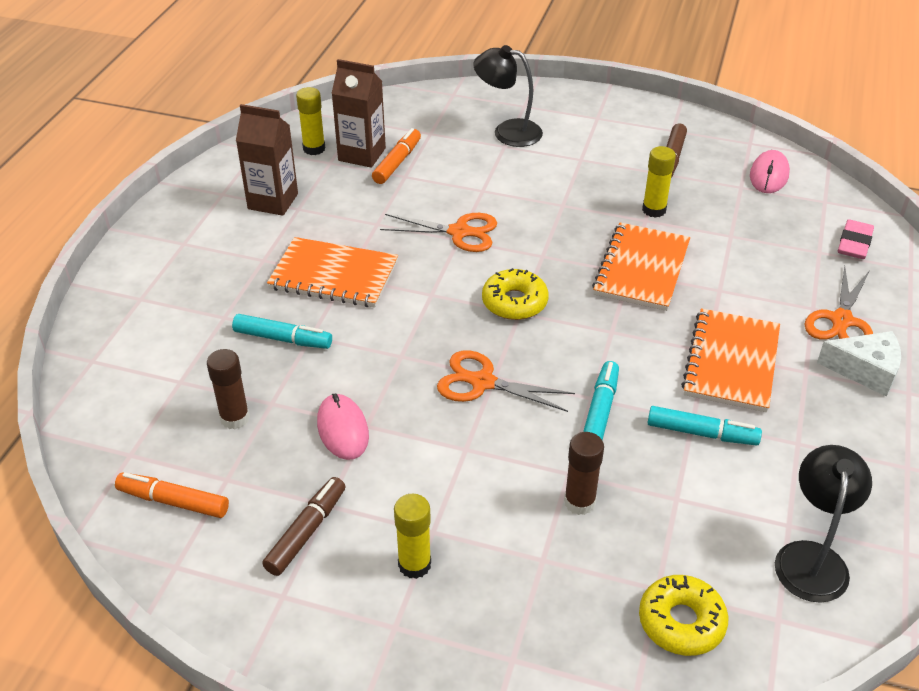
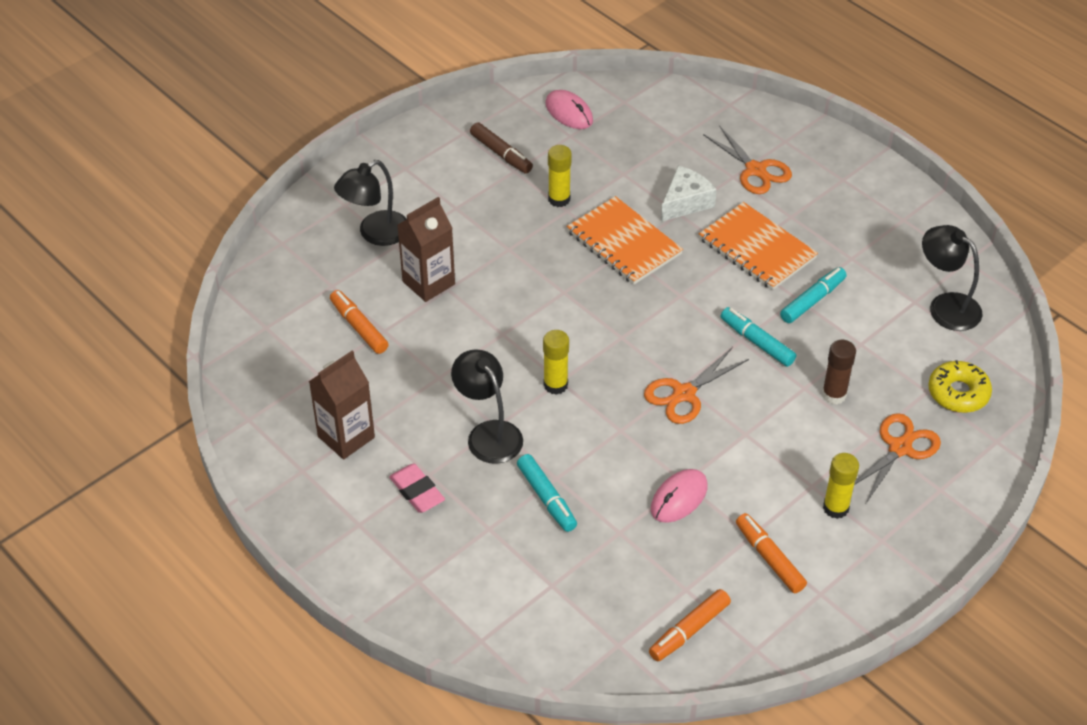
camera: 60 degrees left, 5 degrees up
brown glue stick [207,349,250,429] -> none
turquoise marker [232,314,332,349] -> turquoise marker turned 105 degrees clockwise [517,454,577,532]
brown marker [262,477,345,576] -> orange marker [736,513,807,593]
orange notebook [267,237,398,308] -> black lamp [451,349,523,464]
yellow glue stick [296,87,325,155] -> yellow glue stick moved to [543,330,569,395]
pink mouse [317,394,369,460] -> pink mouse turned 60 degrees counterclockwise [651,469,708,523]
brown carton [331,59,386,168] -> brown carton moved to [398,197,455,302]
orange scissors [380,213,497,252] -> orange scissors moved to [854,413,941,503]
yellow donut [482,268,549,320] -> none
white cheese [817,331,901,397] -> white cheese moved to [661,166,717,222]
pink eraser [838,219,874,259] -> pink eraser moved to [389,464,445,513]

